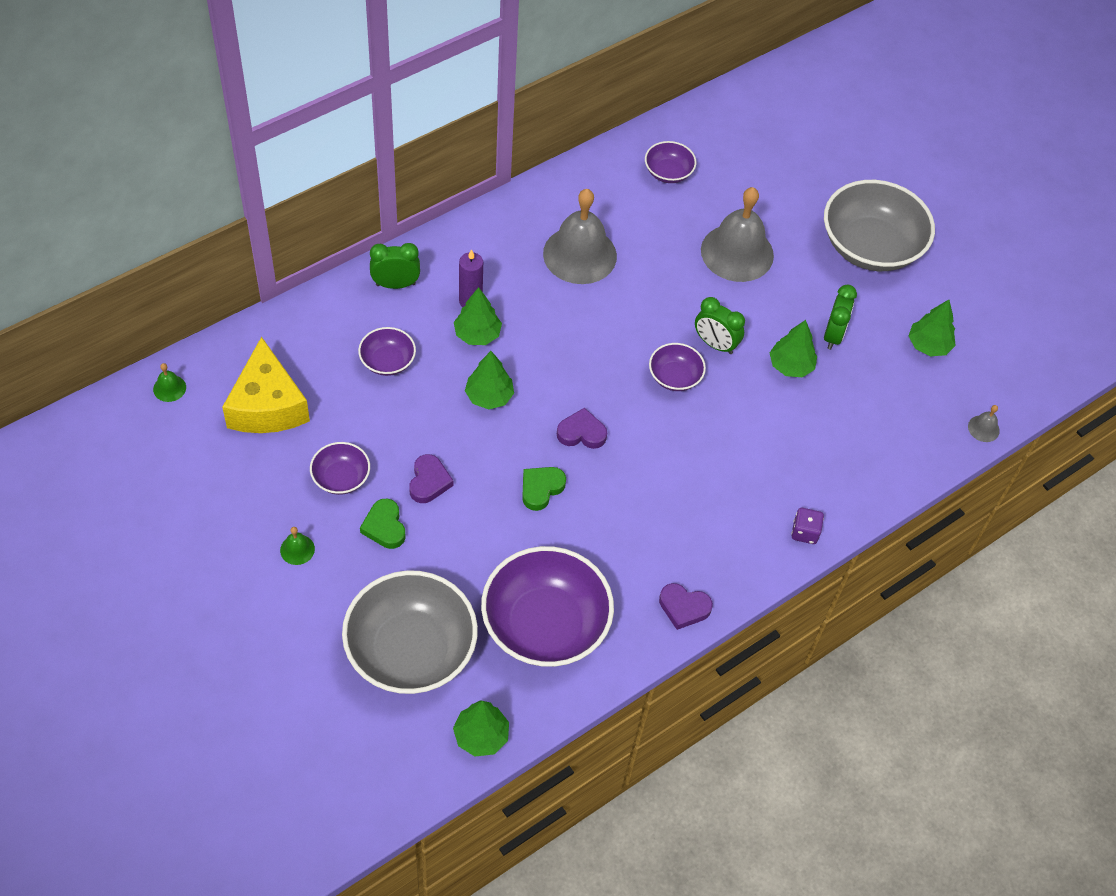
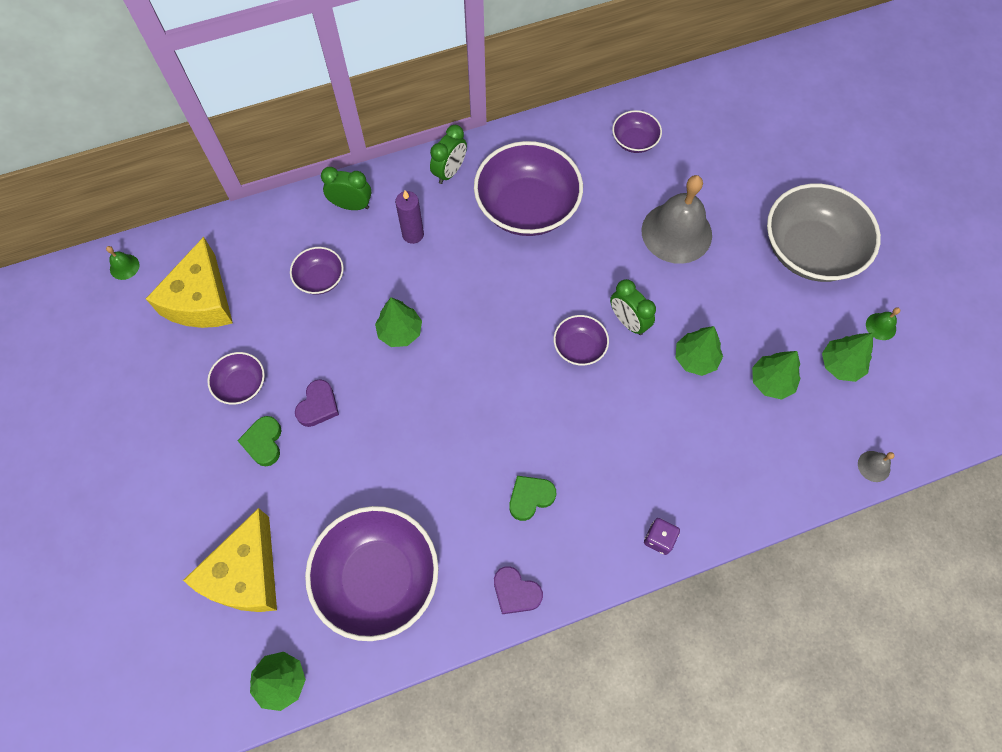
camera: 20 degrees right, 10 degrees up
green bell [280,527,315,565] -> green bell moved to [866,307,901,340]
grey bowl [342,570,478,694] -> yellow cheese [183,508,277,612]
green tree [454,287,502,345] -> green tree moved to [752,351,801,400]
green heart [522,467,566,511] -> green heart moved to [509,476,556,521]
grey bell [543,189,617,284] -> purple bowl [474,141,583,236]
purple heart [557,408,607,449] -> none
green clock [824,284,857,350] -> green clock moved to [430,125,467,184]

